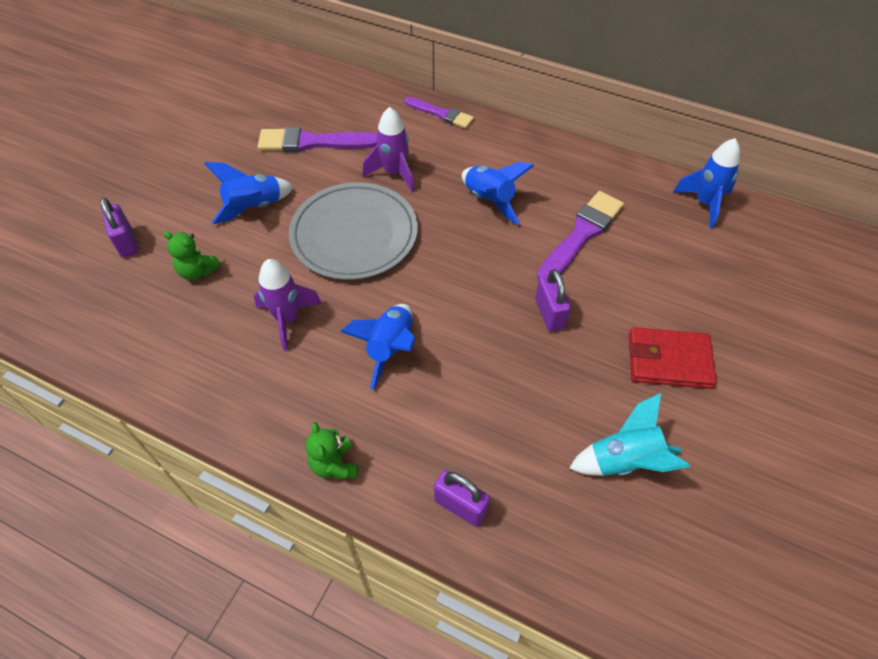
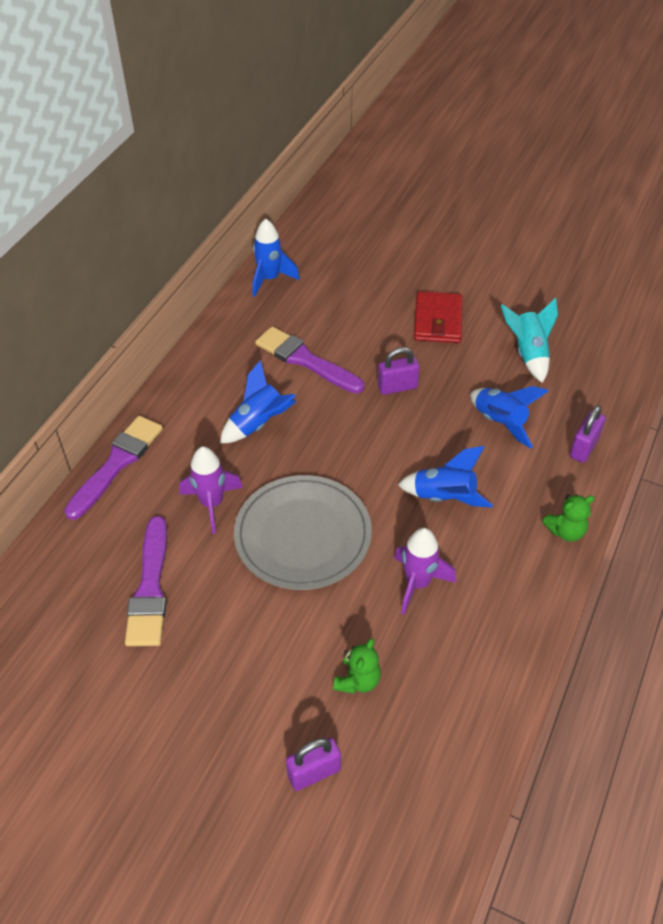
camera: 90 degrees left, 5 degrees down
blue rocket [204,162,294,224] -> blue rocket moved to [470,386,548,449]
purple brush [405,97,474,129] -> purple brush [64,416,163,520], size x1.56

